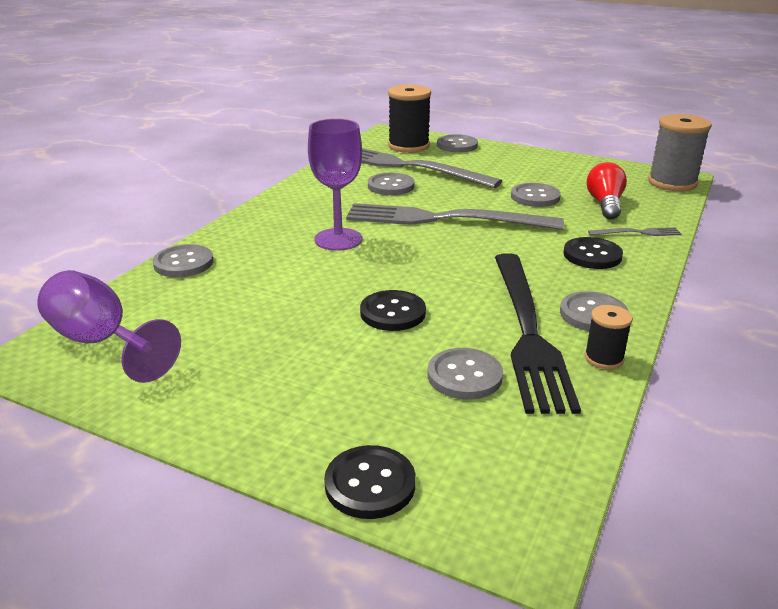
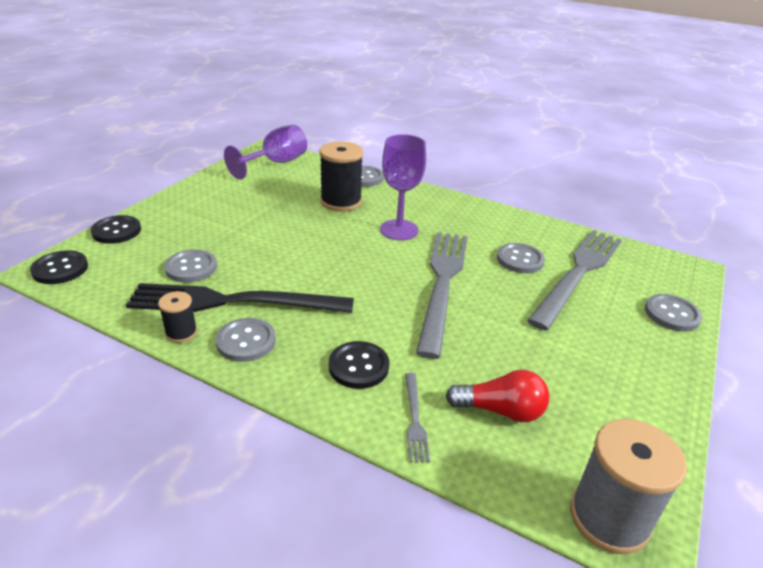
camera: 90 degrees right, 5 degrees up
black button [360,290,426,331] -> black button moved to [30,250,88,284]
black spool [388,85,431,153] -> black spool moved to [319,141,363,212]
grey button [511,183,561,207] -> none

